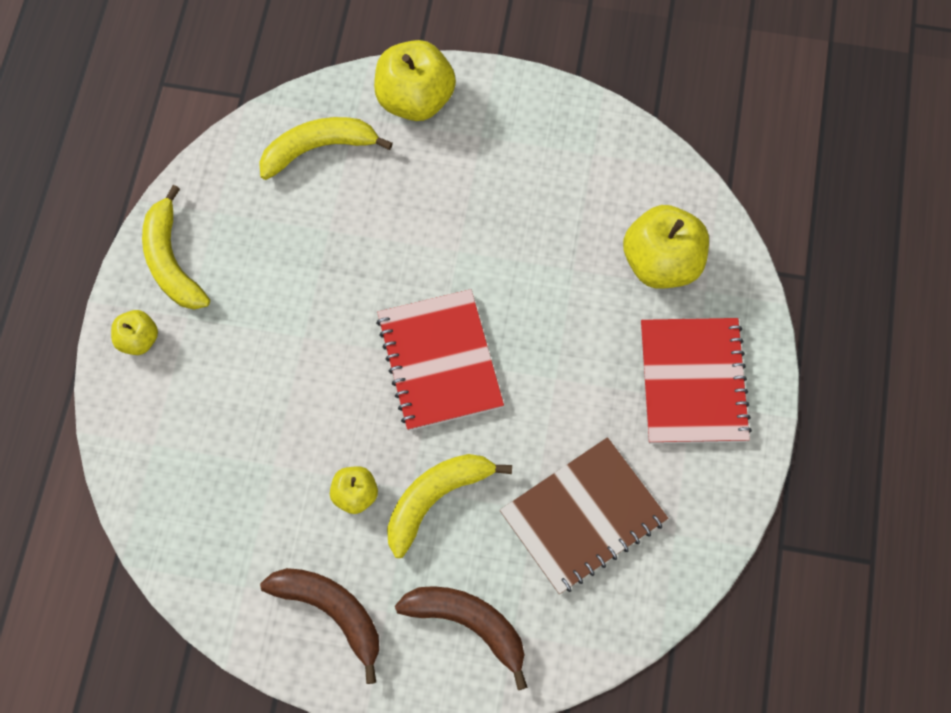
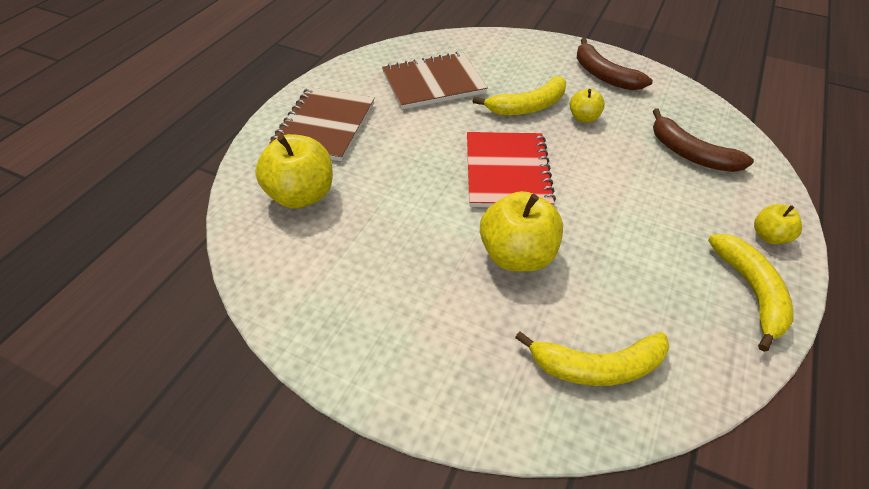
camera: 165 degrees left, 20 degrees down
yellow apple [374,40,456,121] -> yellow apple moved to [480,191,563,271]
brown banana [395,586,527,690] -> brown banana moved to [653,109,754,172]
red notebook [641,318,752,444] -> brown notebook [269,87,375,161]

